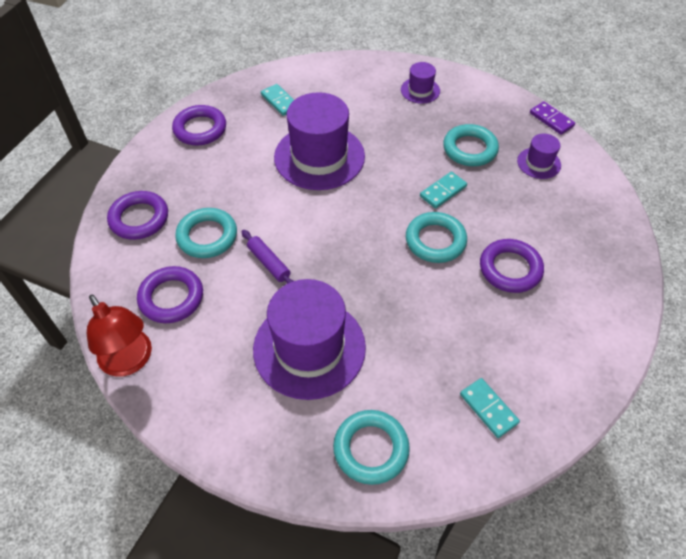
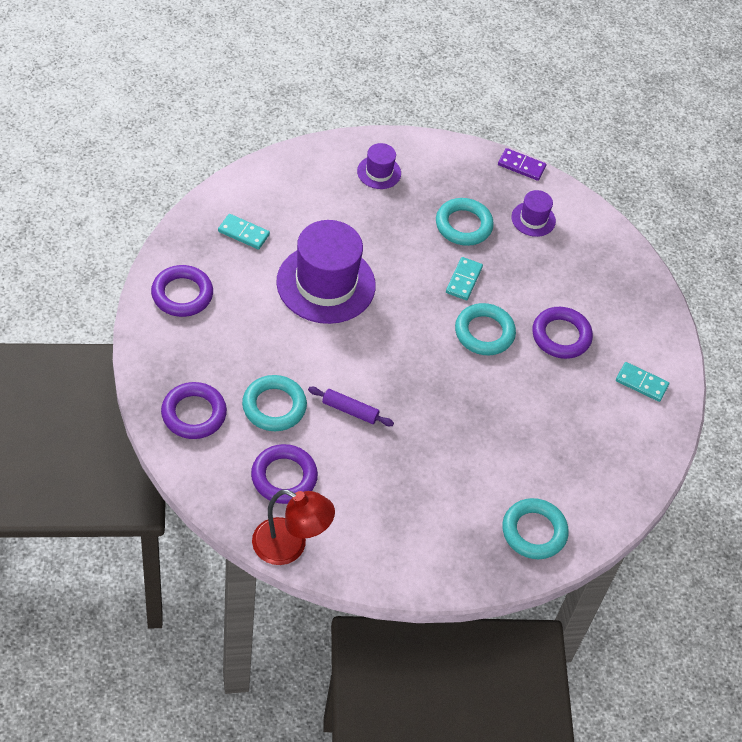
camera: 35 degrees left, 0 degrees up
purple hat [253,279,366,400] -> none
turquoise domino [460,378,520,438] -> turquoise domino moved to [616,362,669,402]

